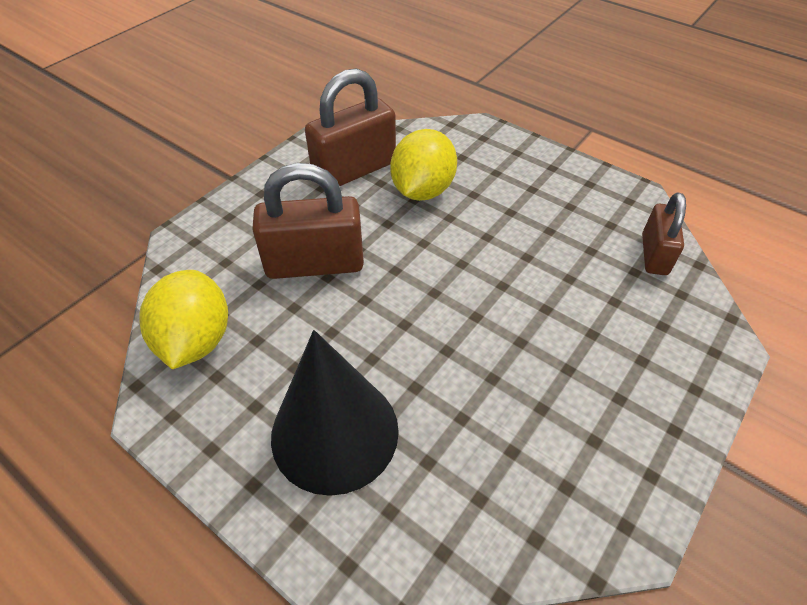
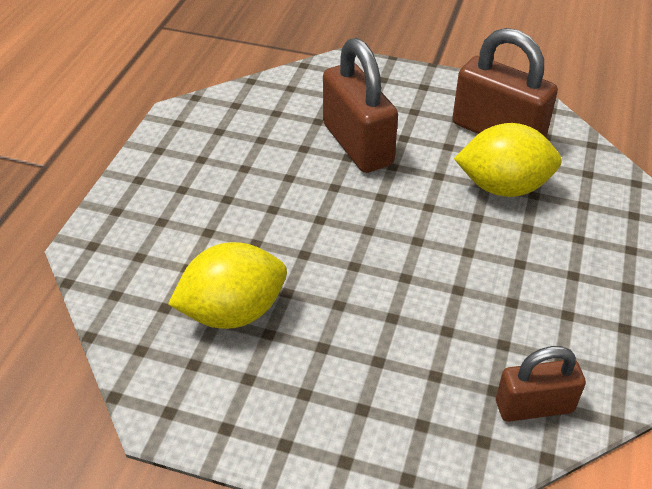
camera: 70 degrees right, 5 degrees down
yellow lemon [139,270,228,369] -> yellow lemon moved to [168,242,287,329]
black cone [271,330,399,496] -> none

